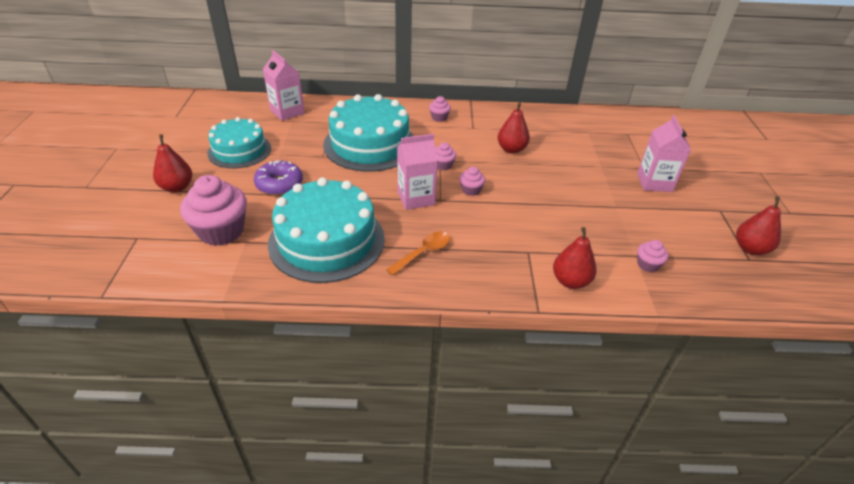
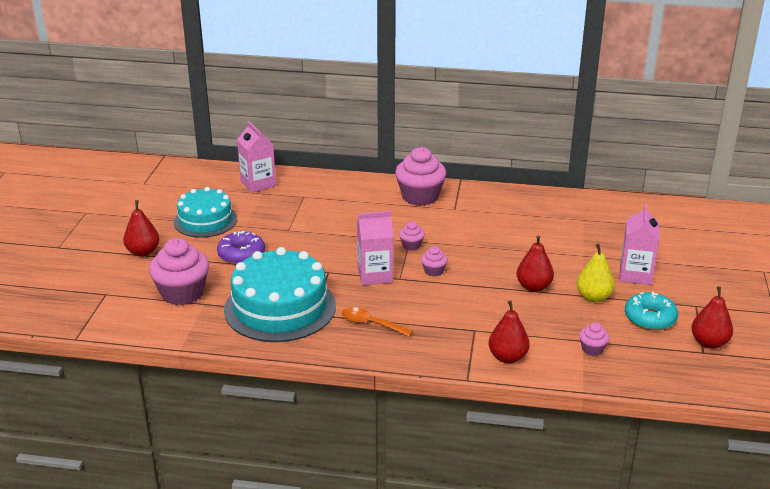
camera: 10 degrees right, 10 degrees down
turquoise cake [323,94,413,172] -> none
orange spoon [386,232,451,276] -> orange spoon turned 120 degrees counterclockwise [342,307,413,337]
pink cupcake [429,96,451,122] -> pink cupcake [395,147,446,206], size x2.14
red pear [498,102,530,154] -> red pear moved to [516,236,554,292]
none -> yellow pear [576,244,615,303]
none -> turquoise donut [625,292,678,330]

